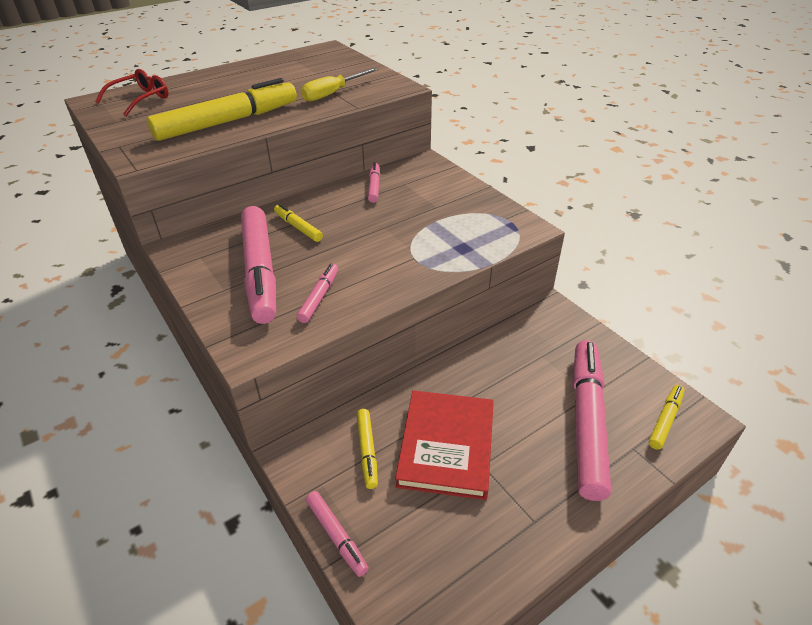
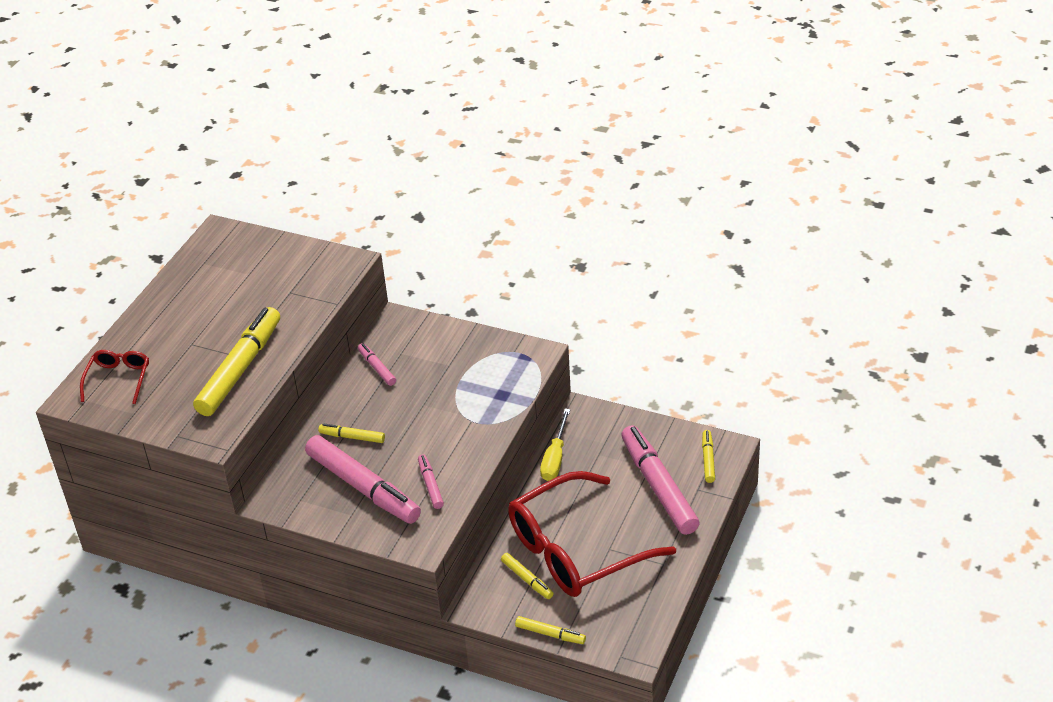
camera: 30 degrees left, 0 degrees up
yellow screwdriver [301,68,378,102] -> yellow screwdriver moved to [540,409,570,481]
pink marker [306,491,369,577] -> yellow marker [515,616,586,644]
red book [395,390,494,500] -> red glasses [508,471,676,597]

